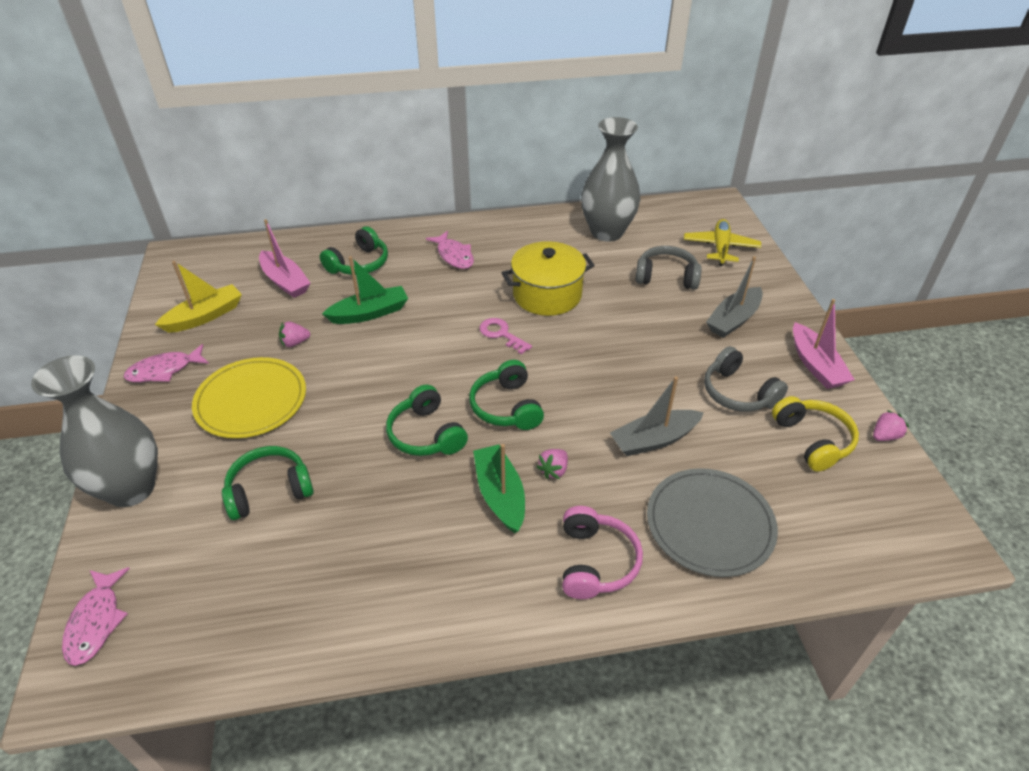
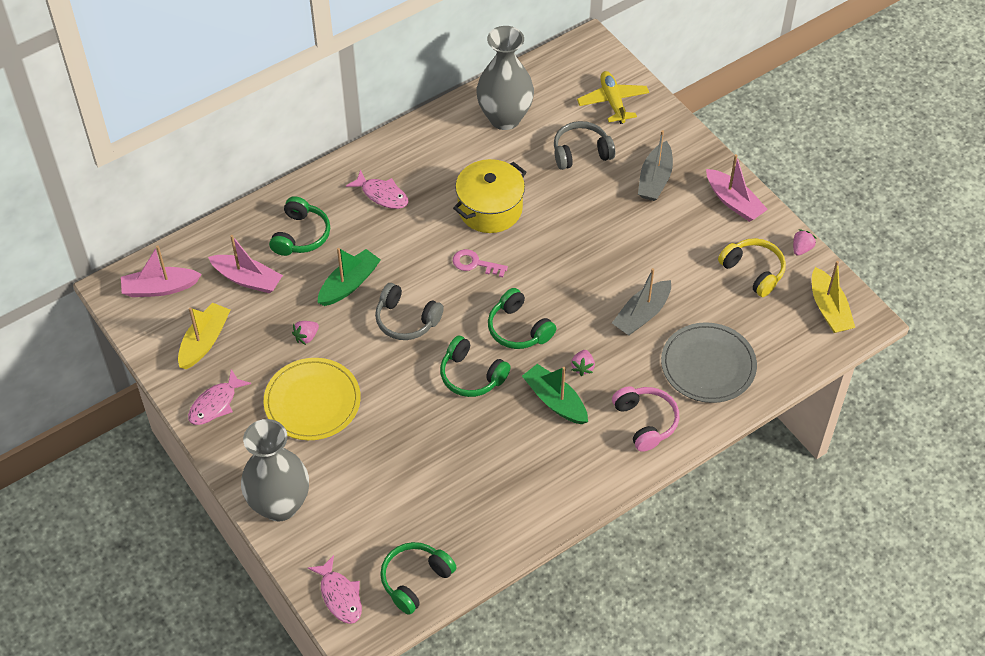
camera: 25 degrees left, 10 degrees up
green headphones [222,446,314,520] -> green headphones moved to [380,542,457,615]
grey headphones [704,346,788,412] -> grey headphones moved to [375,283,444,340]
none -> pink boat [121,245,202,297]
none -> yellow boat [812,261,855,333]

